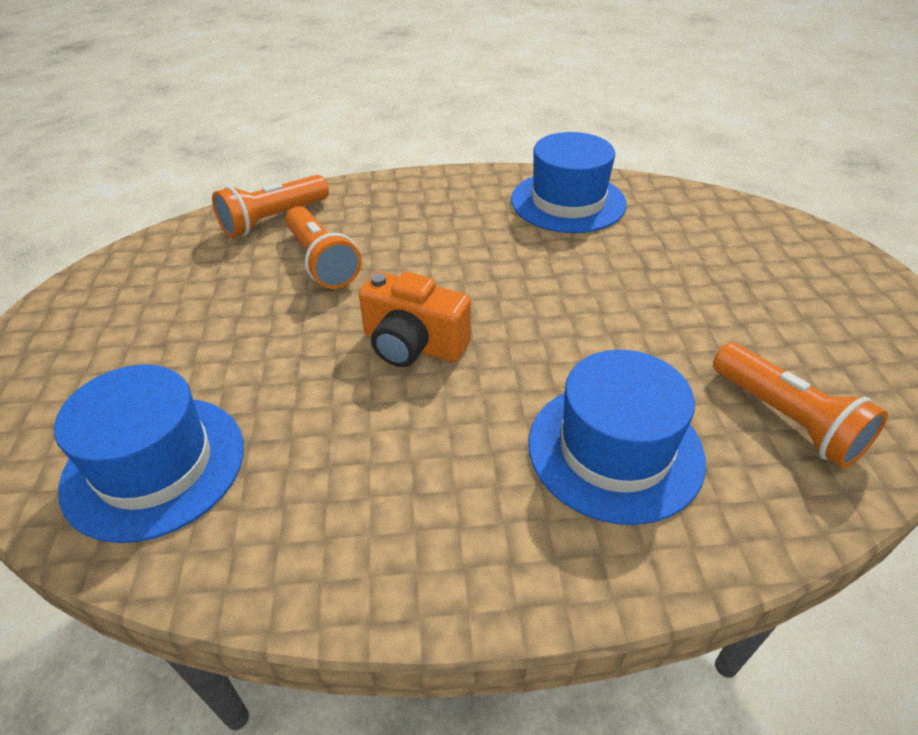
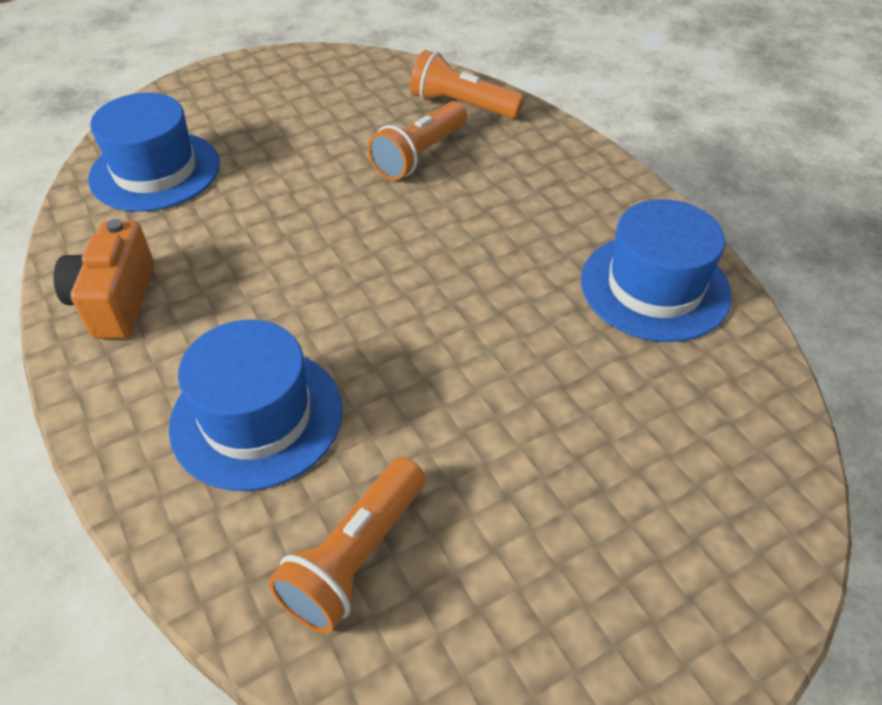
camera: 65 degrees right, 5 degrees up
orange camera [359,272,471,367] -> orange camera moved to [53,219,155,339]

